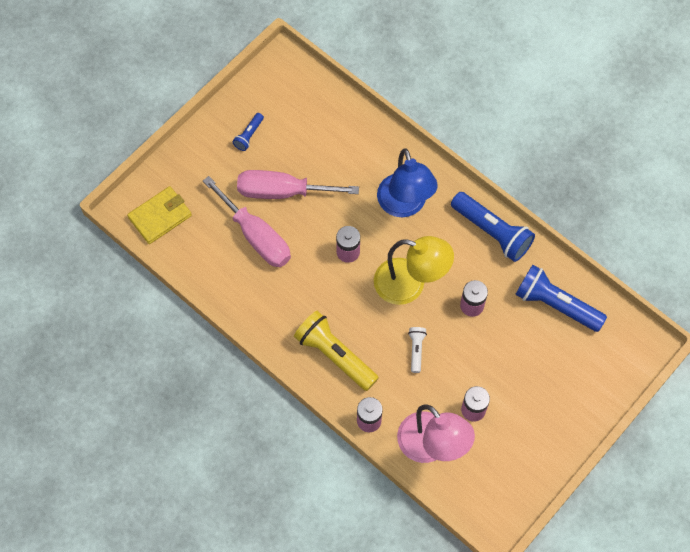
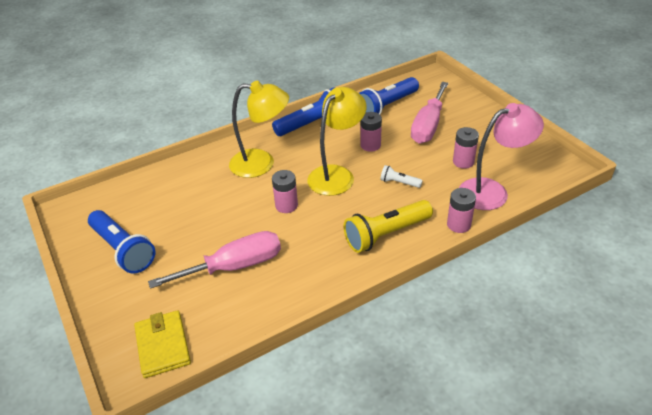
camera: 70 degrees left, 25 degrees down
blue flashlight [233,113,264,151] -> blue flashlight [88,210,155,274], size x2.05
pink screwdriver [237,170,359,199] -> pink screwdriver moved to [411,82,449,144]
blue lamp [377,148,438,217] -> yellow lamp [229,81,289,178]

